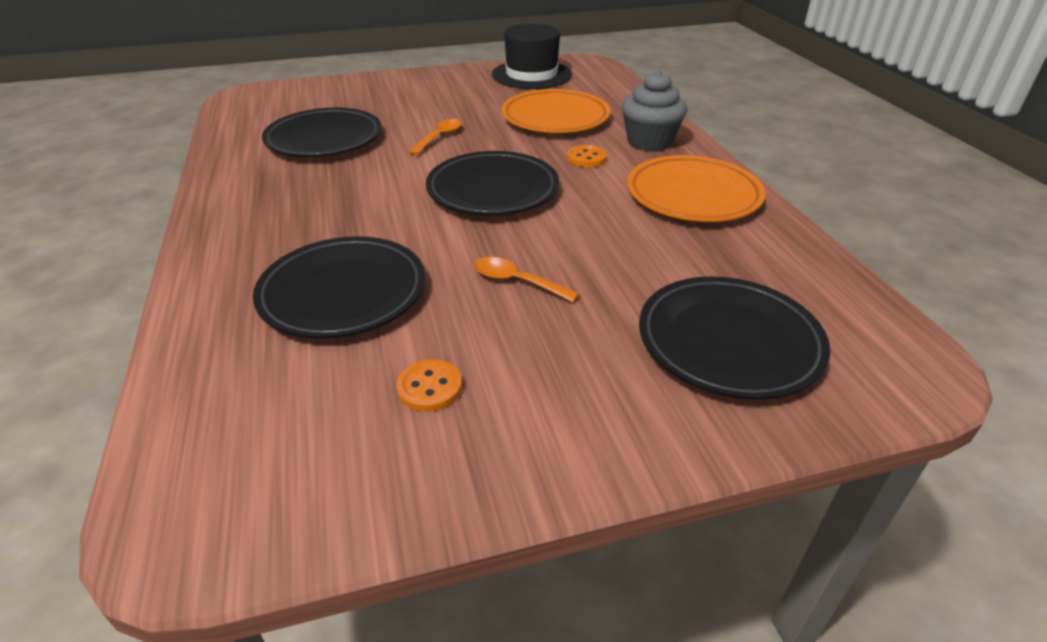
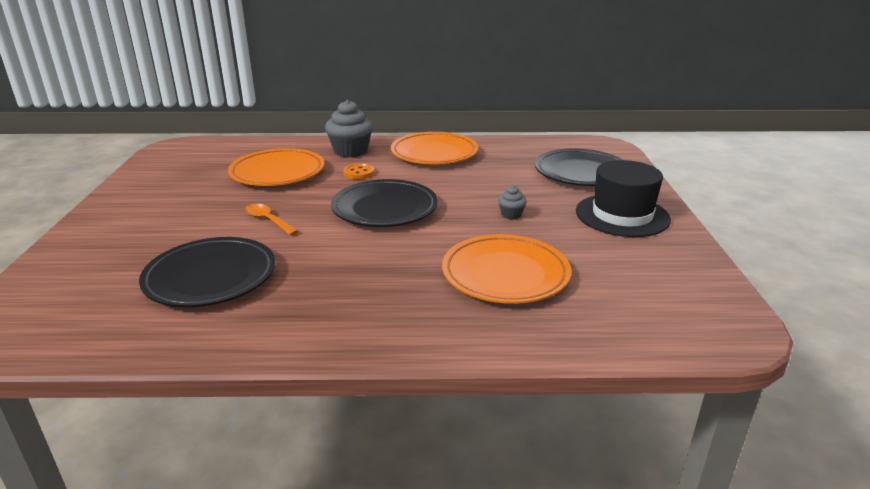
camera: 75 degrees left, 10 degrees down
black plate [253,236,426,339] -> orange plate [442,234,571,304]
orange button [397,359,462,412] -> none
orange spoon [474,257,579,302] -> grey cupcake [498,186,527,219]
black hat [492,24,572,89] -> black hat moved to [576,160,671,237]

